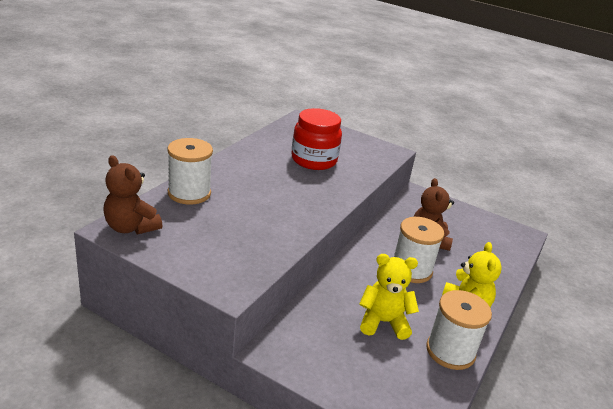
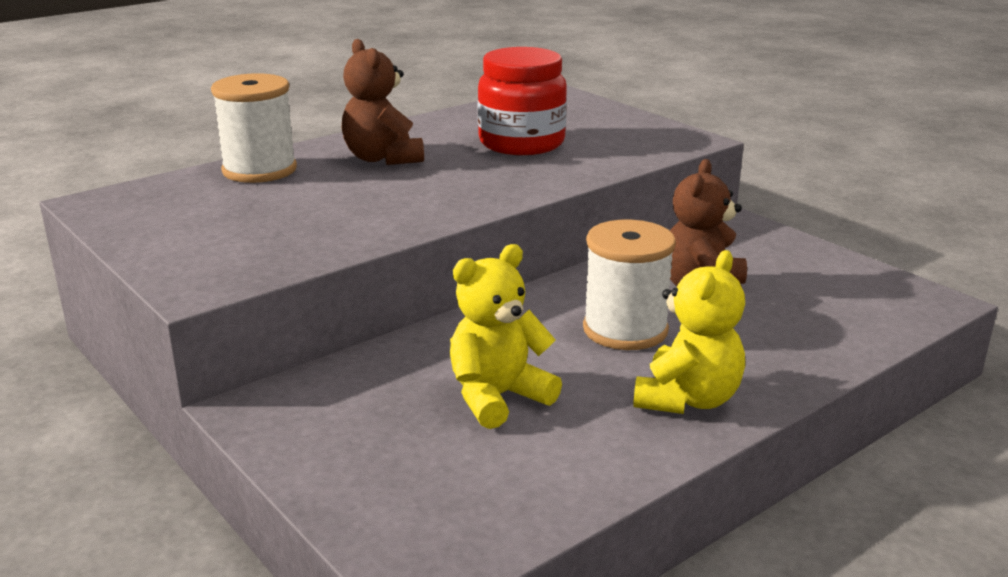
camera: 25 degrees right, 5 degrees down
brown teddy bear [103,155,163,234] -> brown teddy bear moved to [342,39,424,165]
yellow teddy bear [359,254,419,340] -> yellow teddy bear turned 60 degrees counterclockwise [450,244,562,429]
white spool [426,290,492,370] -> none

